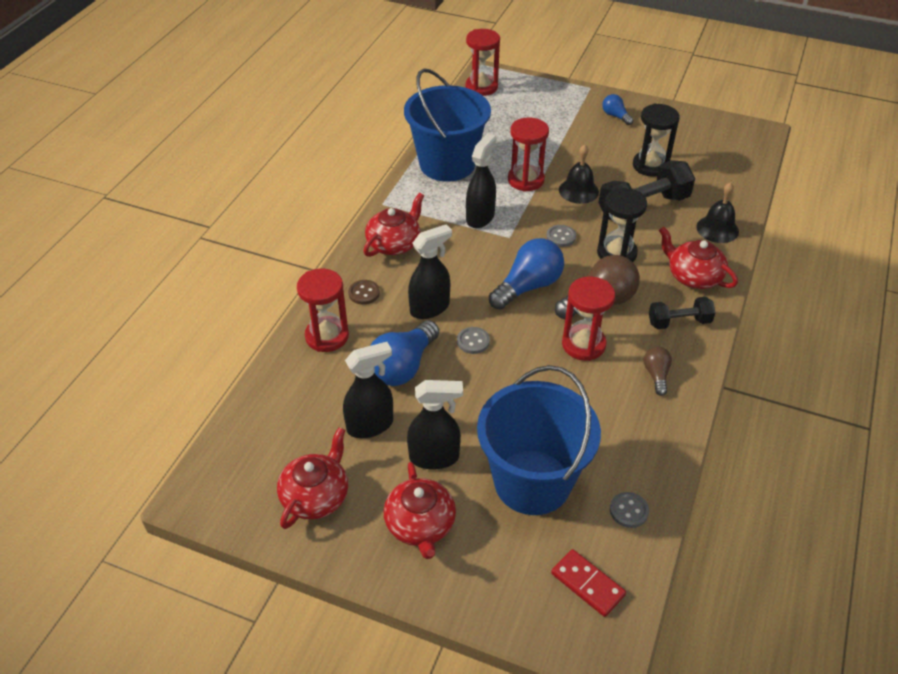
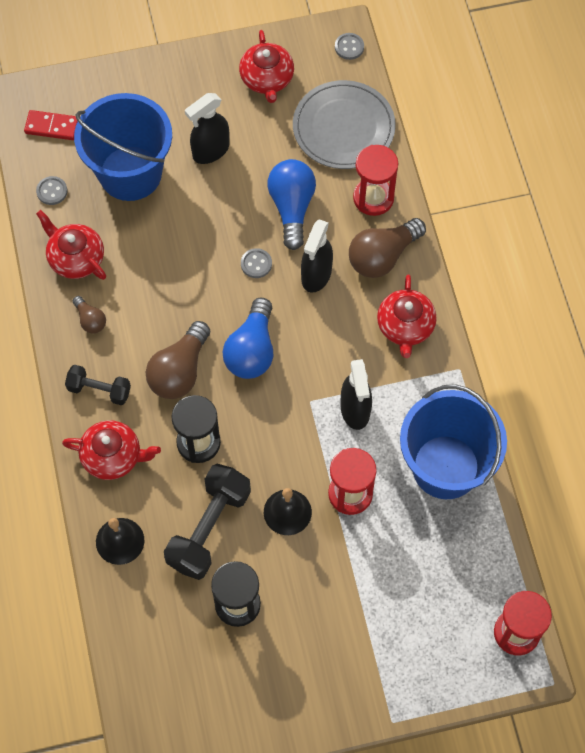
camera: 145 degrees right, 20 degrees up
black spray bottle [343,342,393,438] -> none
brown button [348,280,380,305] -> brown light bulb [349,218,426,278]
red teapot [384,462,456,559] -> red teapot moved to [36,210,106,280]
grey button [546,225,576,247] -> grey button moved to [335,33,364,60]
red hourglass [562,276,615,361] -> none
blue light bulb [602,94,633,125] -> none
black dumbbell [649,297,716,329] -> black dumbbell turned 60 degrees clockwise [65,365,131,405]
none -> grey plate [293,80,396,169]

